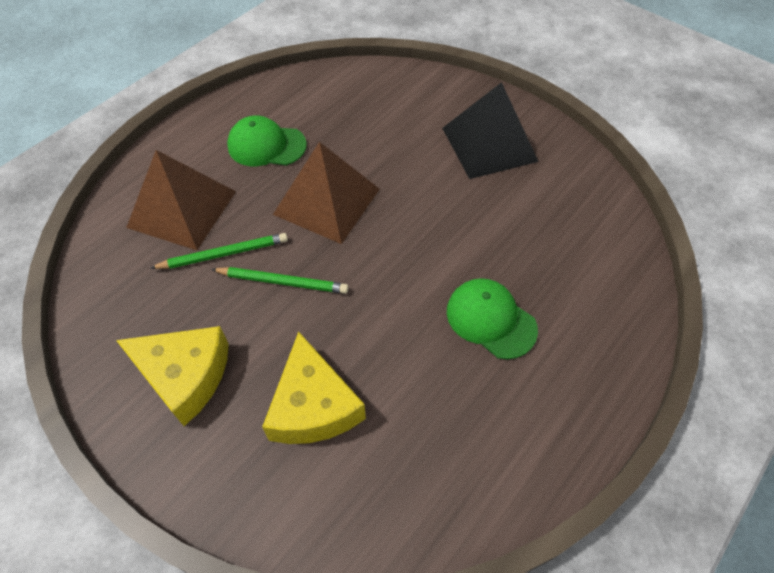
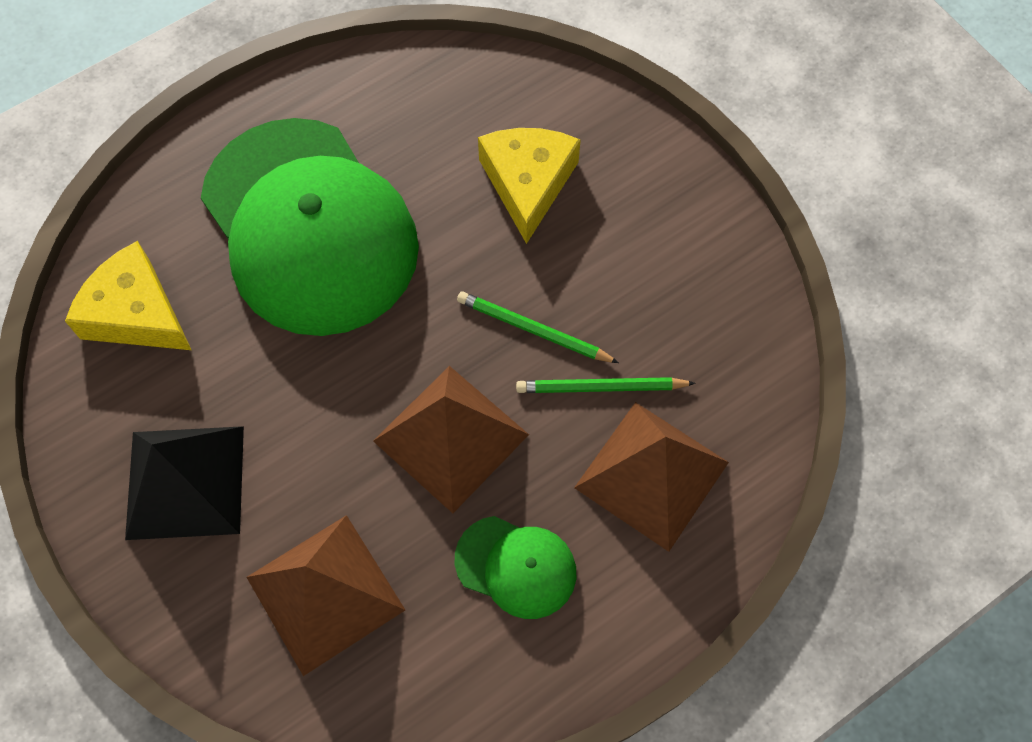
camera: 165 degrees left, 10 degrees up
yellow cheese [116,326,229,426] -> yellow cheese moved to [65,241,191,350]
green cap [447,278,538,359] -> green cap [201,118,419,336], size x2.28
none -> brown pyramid [246,515,405,676]

